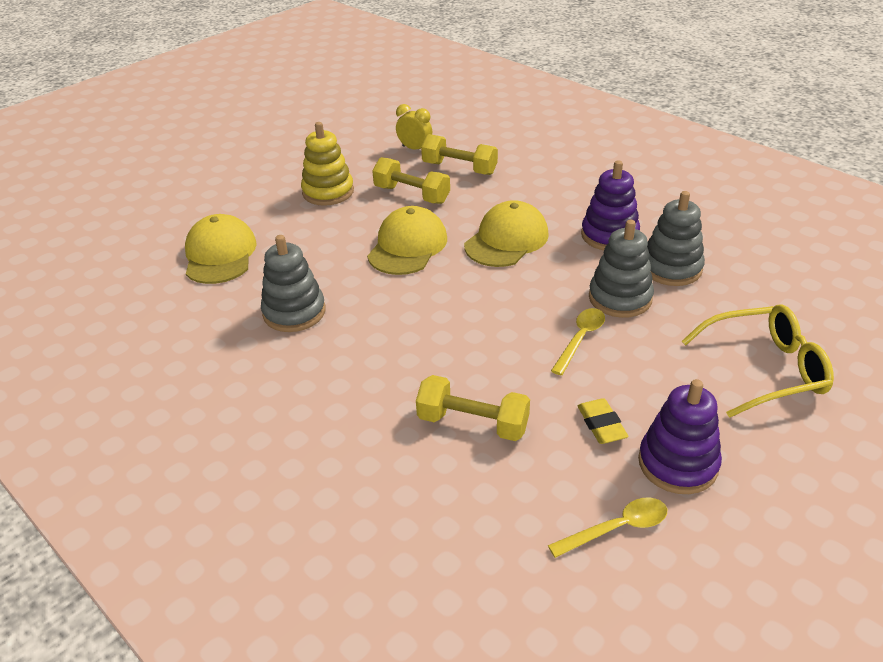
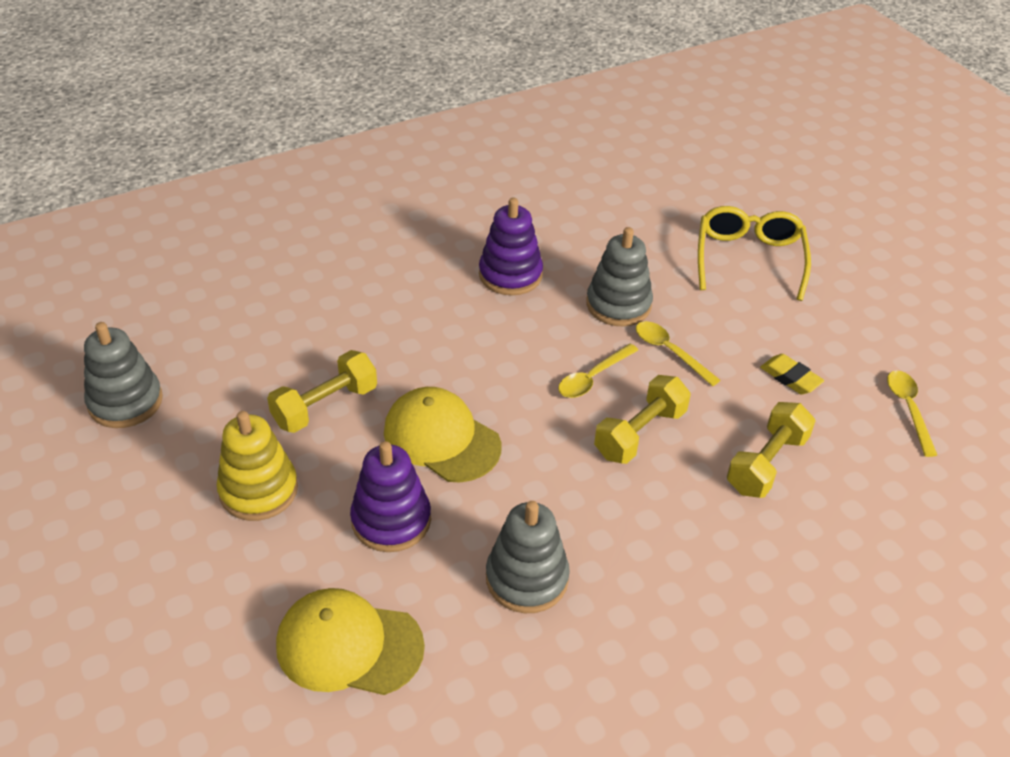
camera: 75 degrees left, 5 degrees up
yellow clock [396,104,432,150] -> none
yellow dumbbell [421,134,498,175] -> yellow dumbbell moved to [594,375,691,464]
yellow cap [464,200,549,267] -> none
yellow eraser [578,398,628,444] -> yellow eraser turned 45 degrees clockwise [760,354,824,394]
purple stacking toy [638,379,722,494] -> purple stacking toy moved to [350,441,431,552]
grey stacking toy [647,191,705,286] -> grey stacking toy moved to [84,322,163,428]
none -> yellow spoon [558,343,638,398]

